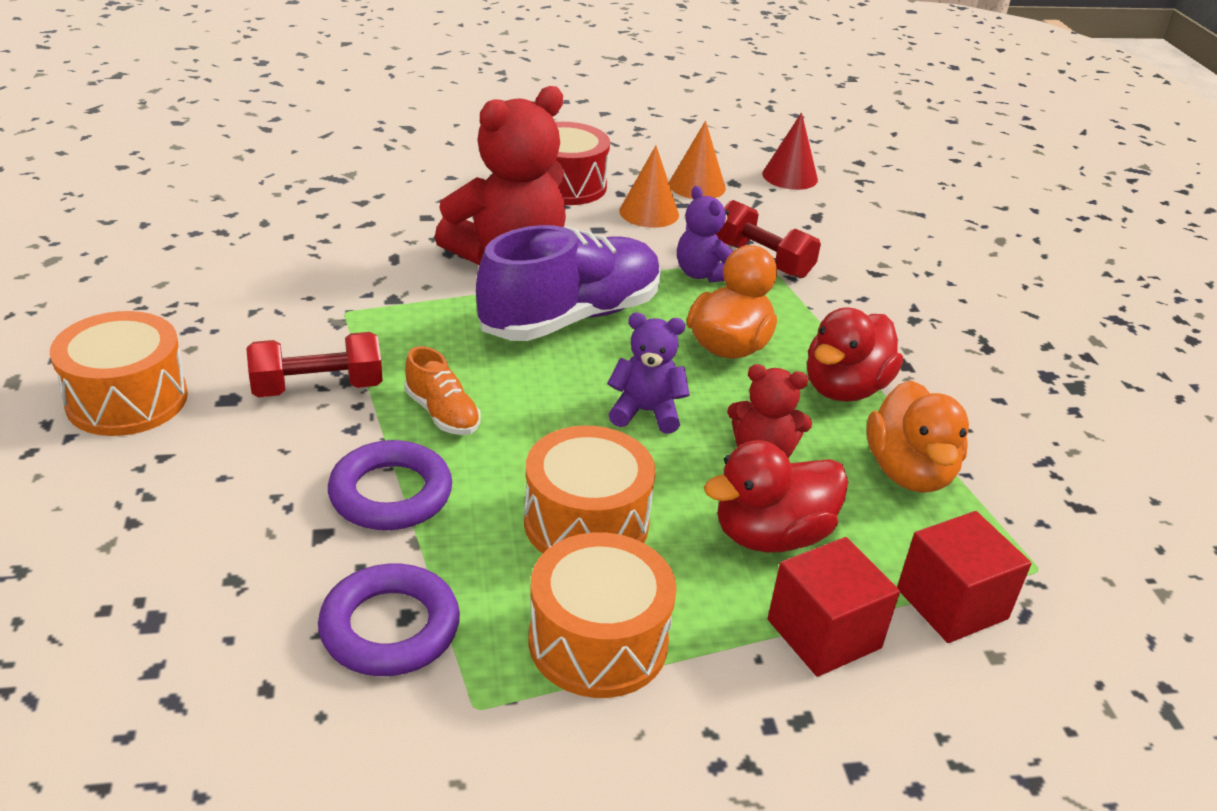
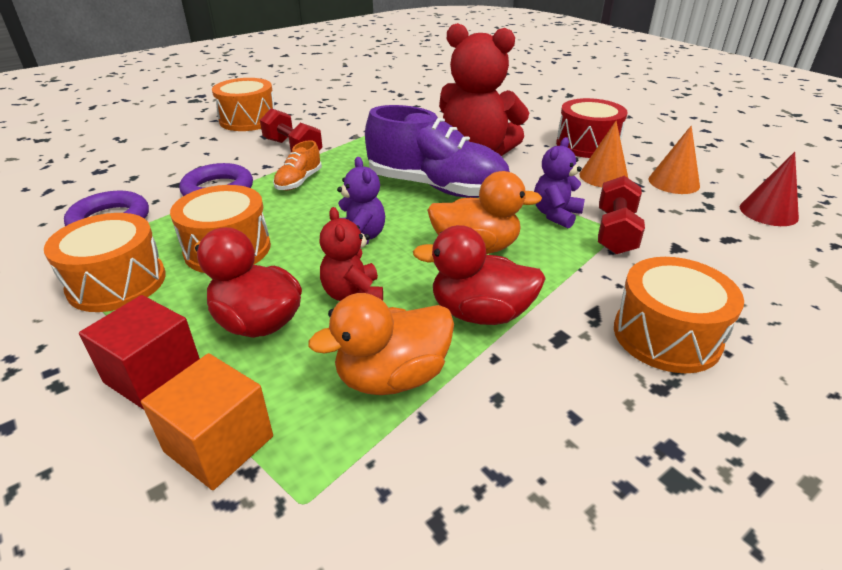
camera: 65 degrees right, 0 degrees up
red cube [897,511,1032,643] -> orange cube [141,353,273,490]
none -> orange drum [614,257,744,373]

